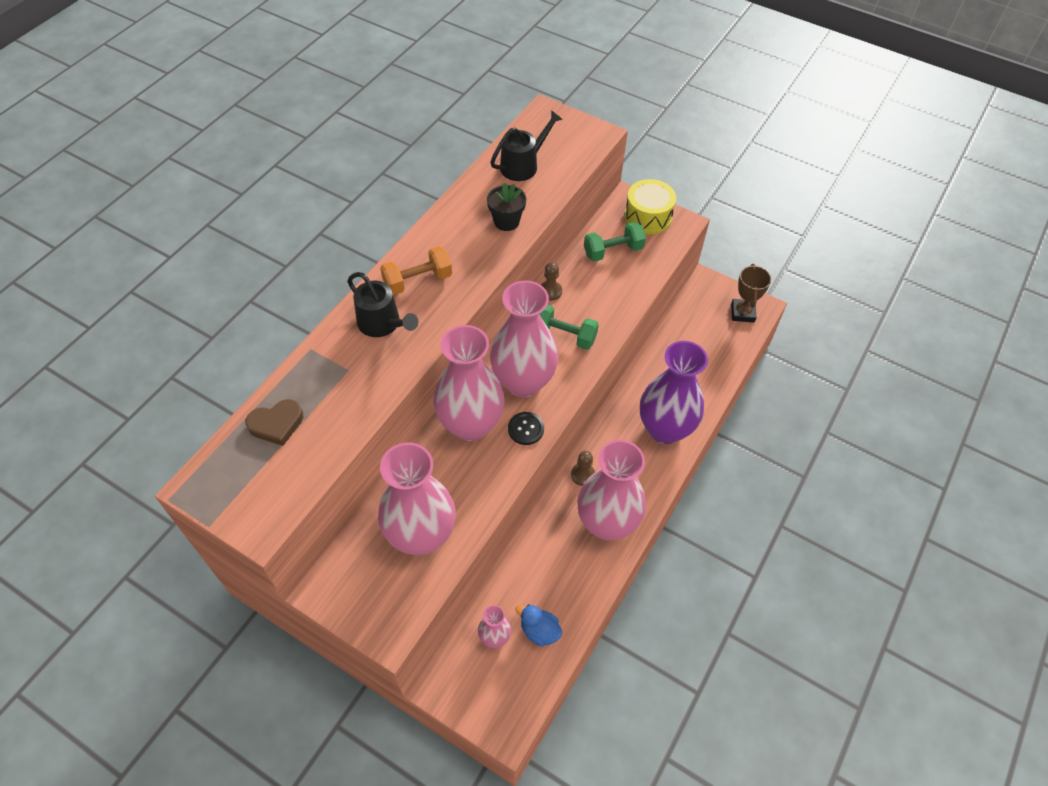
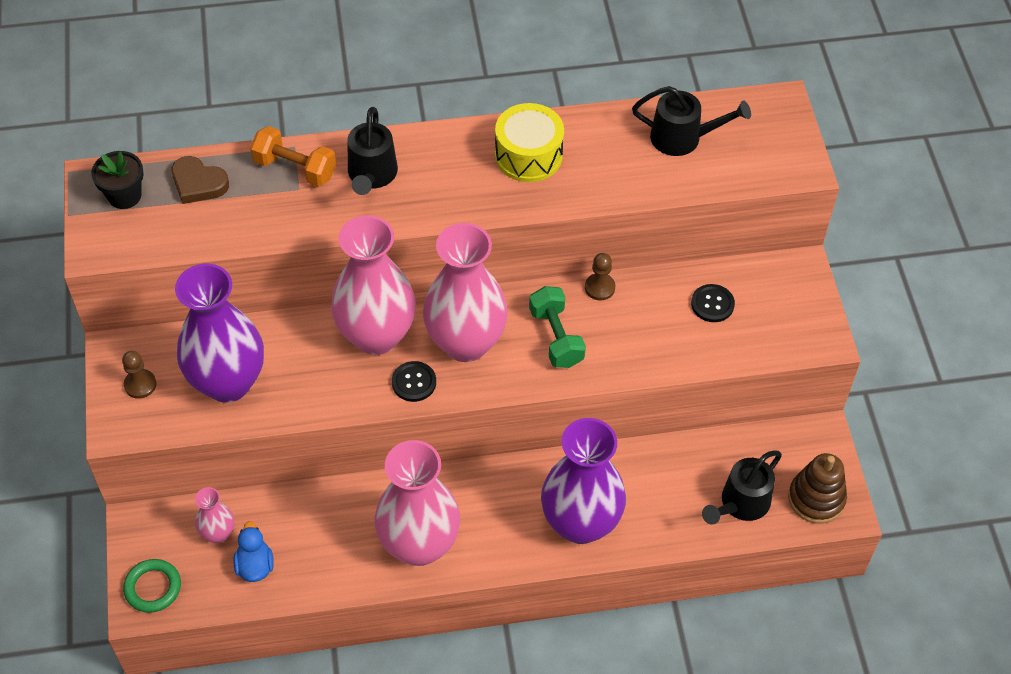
camera: 50 degrees right, 0 degrees up
pink vase [378,443,456,555] -> purple vase [175,263,264,402]
orange dumbbell [380,246,452,295] -> orange dumbbell moved to [250,126,336,187]
black flower pot [487,182,526,231] -> black flower pot moved to [91,151,144,209]
brown pawn [571,451,595,486] -> brown pawn moved to [122,351,157,399]
green dumbbell [584,222,646,262] -> black button [691,284,735,322]
yellow drum [625,179,676,234] -> yellow drum moved to [495,103,564,182]
brown trophy [731,264,771,323] -> brown stacking toy [788,453,847,524]
none -> green ring [123,559,181,613]
none -> black watering can [702,451,782,525]

